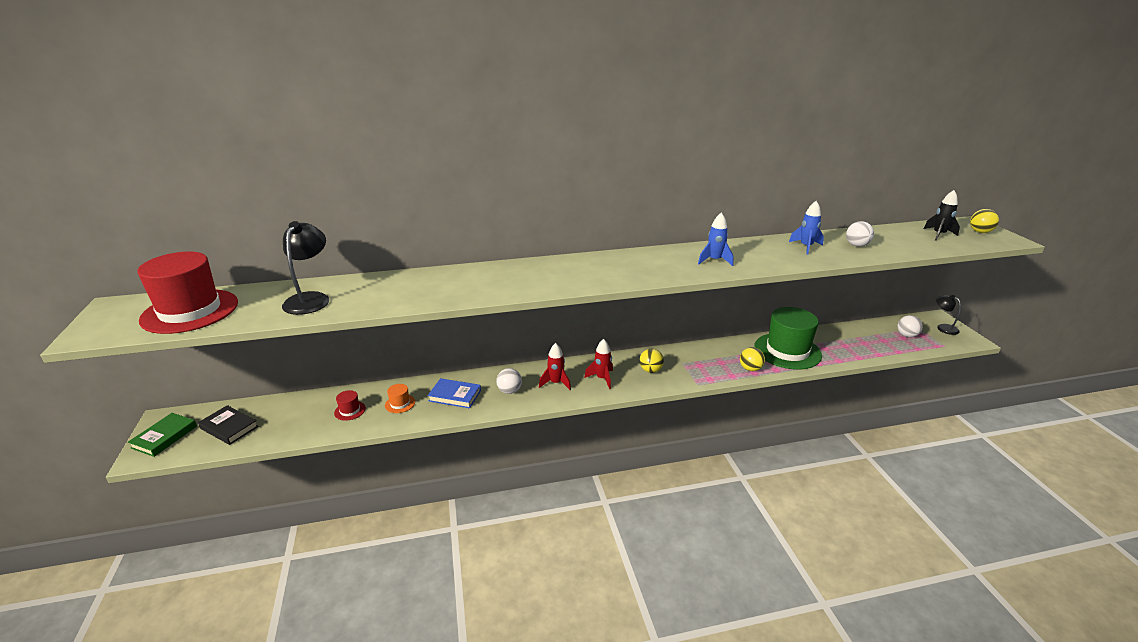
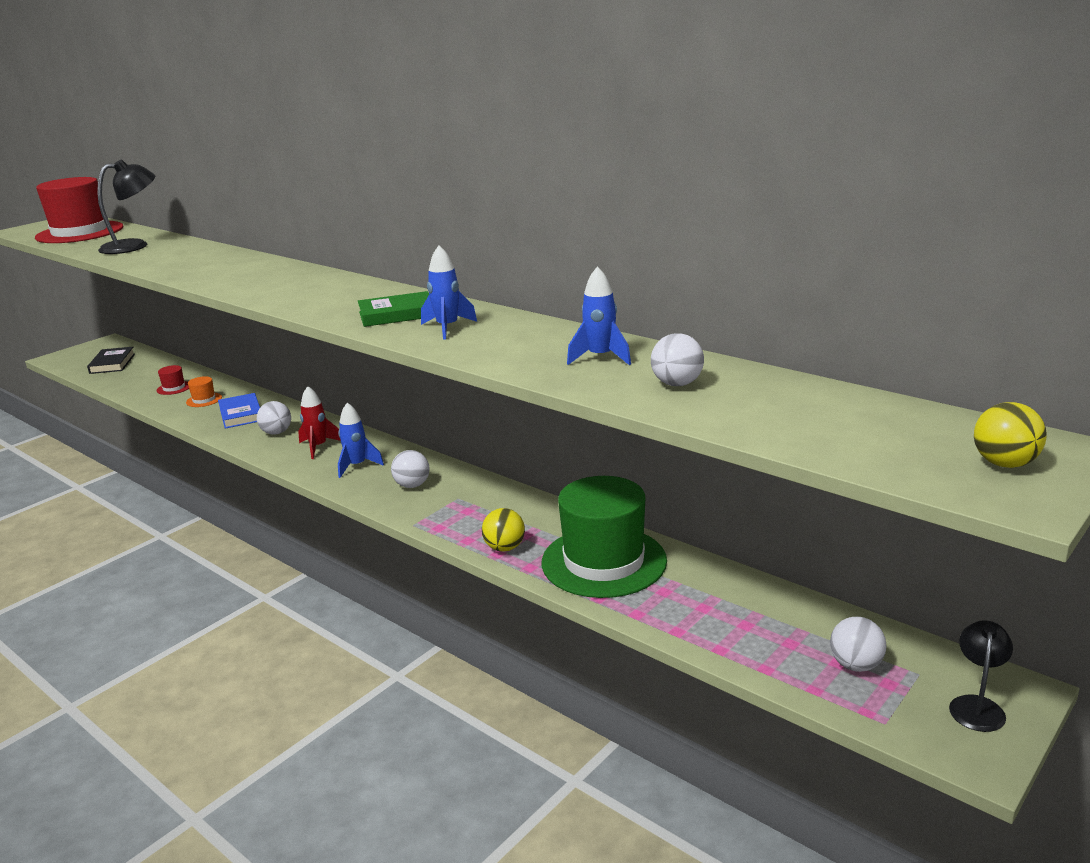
camera: 55 degrees right, 5 degrees down
green book [128,413,197,457] -> green book moved to [358,291,429,327]
red rocket [584,339,613,389] -> blue rocket [338,402,384,478]
yellow ball [639,349,664,373] -> white ball [391,450,430,488]
black rocket [924,190,960,241] -> none

